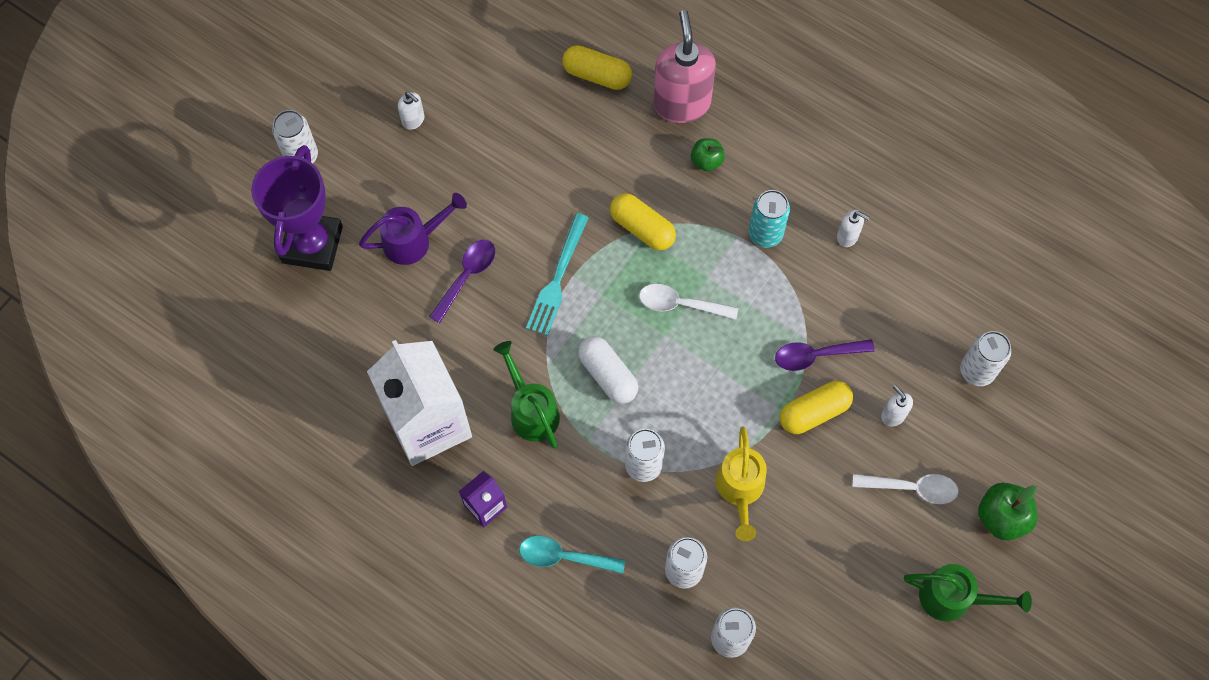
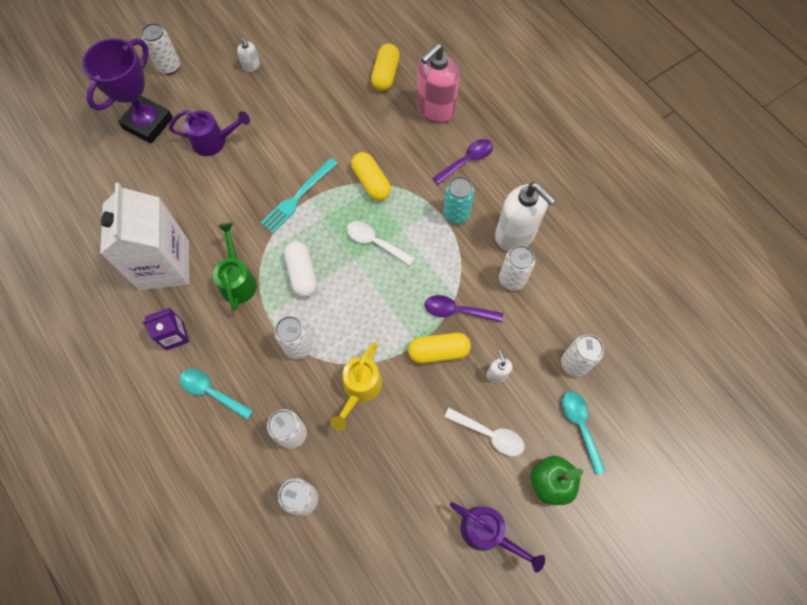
camera: 20 degrees right, 0 degrees up
purple spoon [429,240,495,323] -> purple spoon moved to [433,139,493,185]
yellow capsule [562,45,632,90] -> yellow capsule turned 60 degrees clockwise [371,44,399,91]
pink soap dispenser [653,10,716,123] -> pink soap dispenser turned 150 degrees counterclockwise [416,43,459,124]
green apple [691,138,725,171] -> none
white soap dispenser [837,210,870,247] -> white soap dispenser [495,182,556,251], size x2.26
green watering can [904,564,1032,621] -> purple watering can [450,502,545,573]
none -> white can [499,245,535,291]
none -> turquoise spoon [562,391,606,475]

